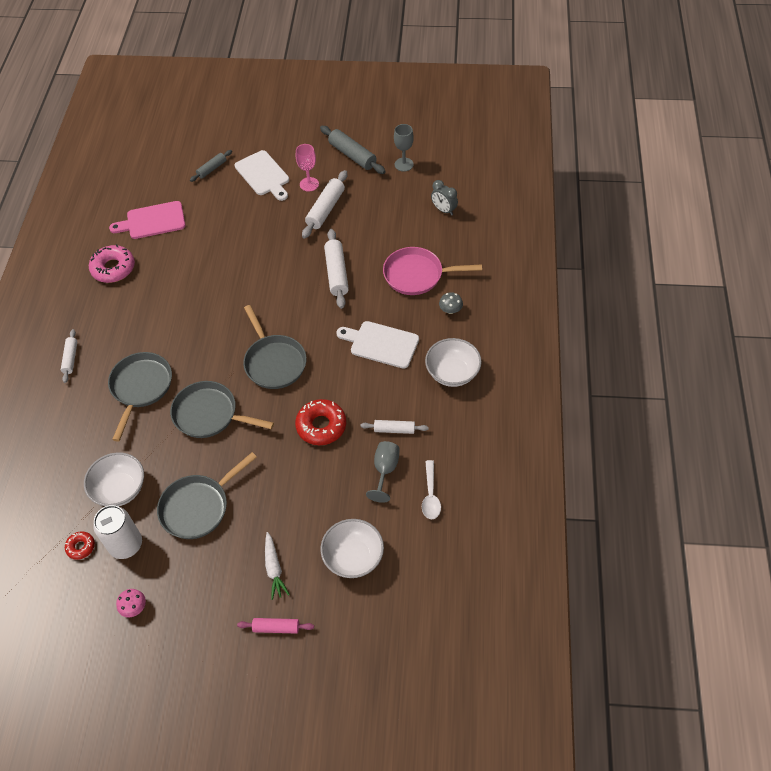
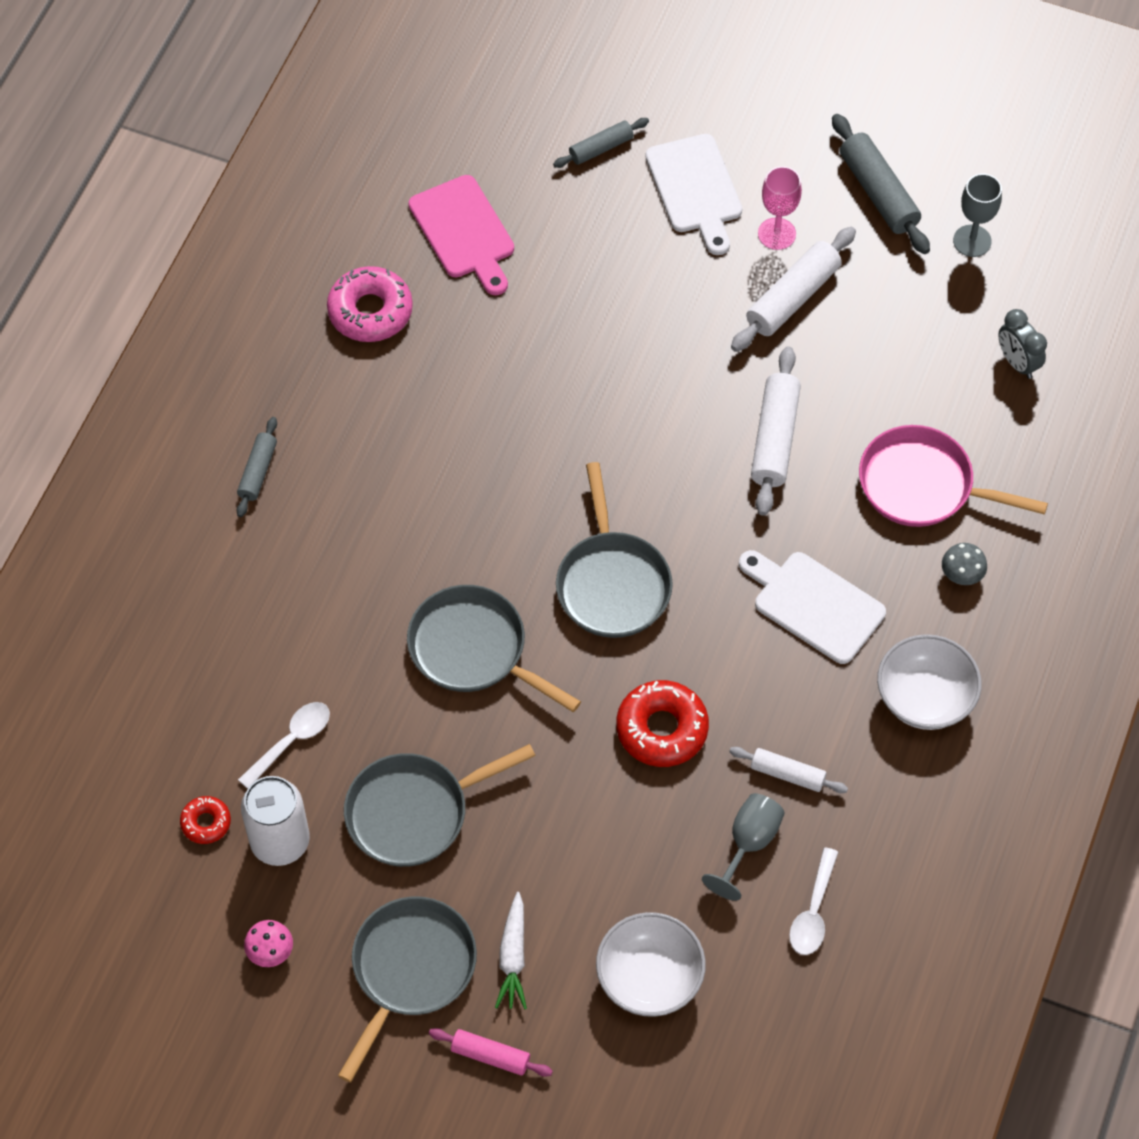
camera: 15 degrees right, 5 degrees up
white rolling pin [61,329,77,383] -> grey rolling pin [237,417,277,517]
white bowl [84,452,144,507] -> white spoon [238,702,330,789]
grey pan [108,352,172,441] -> grey pan moved to [338,896,477,1082]
pink cutting board [109,201,186,239] -> pink cutting board turned 120 degrees counterclockwise [408,175,514,295]

